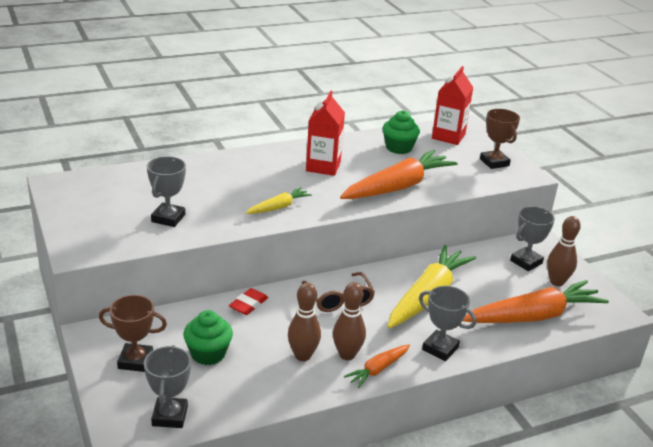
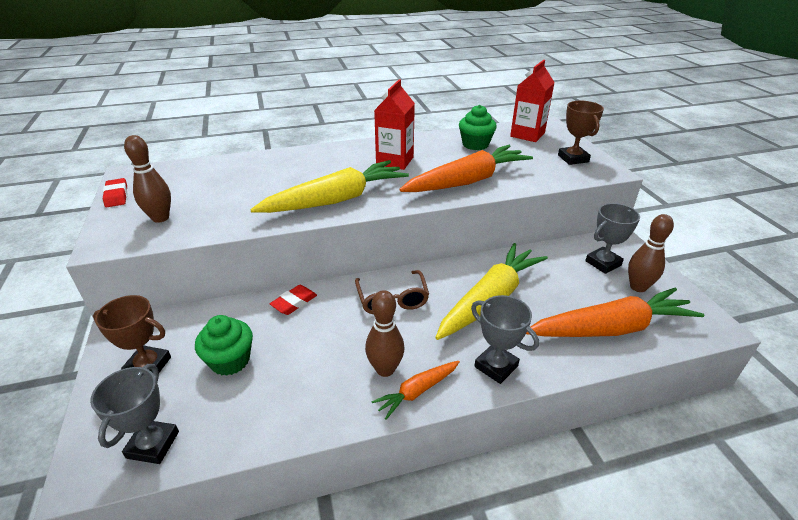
camera: 10 degrees right, 5 degrees up
grey trophy [147,156,186,227] -> none
yellow carrot [245,187,312,214] -> yellow carrot [250,160,409,213], size x2.03
brown bowling pin [288,283,321,361] -> brown bowling pin moved to [124,135,171,223]
none -> red eraser [103,178,127,207]

